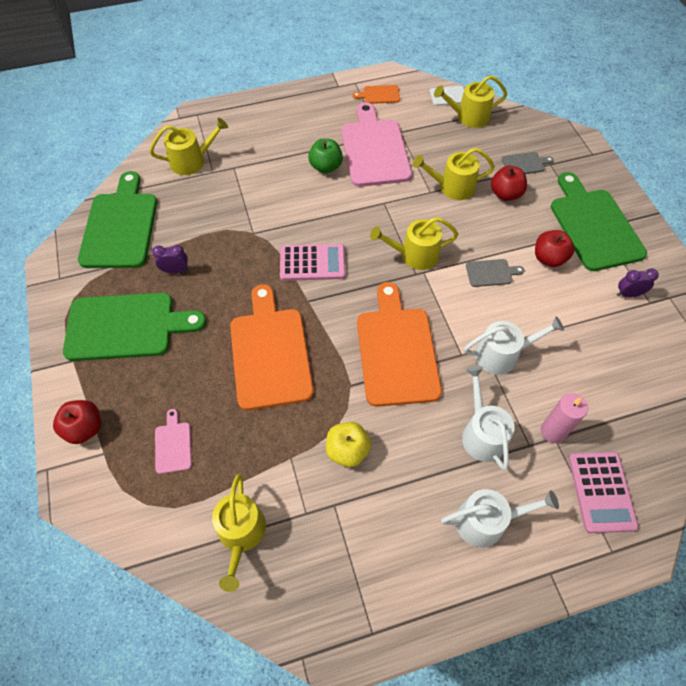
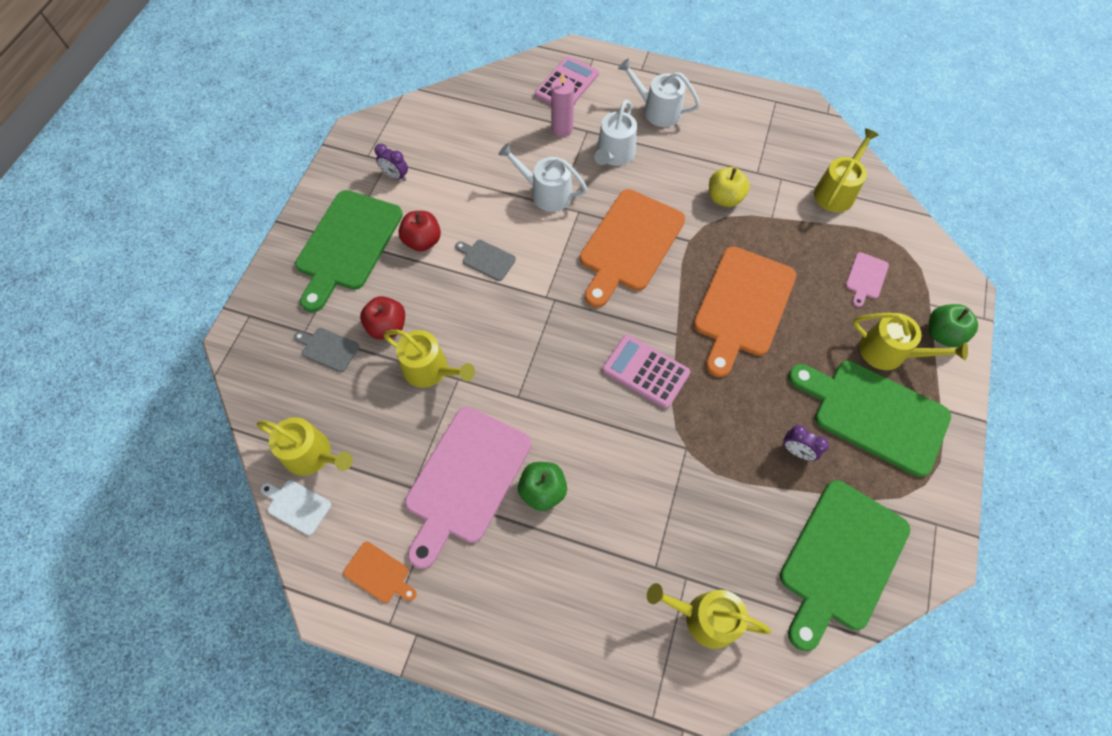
camera: 145 degrees left, 5 degrees up
red apple [53,400,101,444] -> green apple [929,304,978,347]
yellow watering can [370,217,459,270] -> yellow watering can moved to [853,313,968,370]

